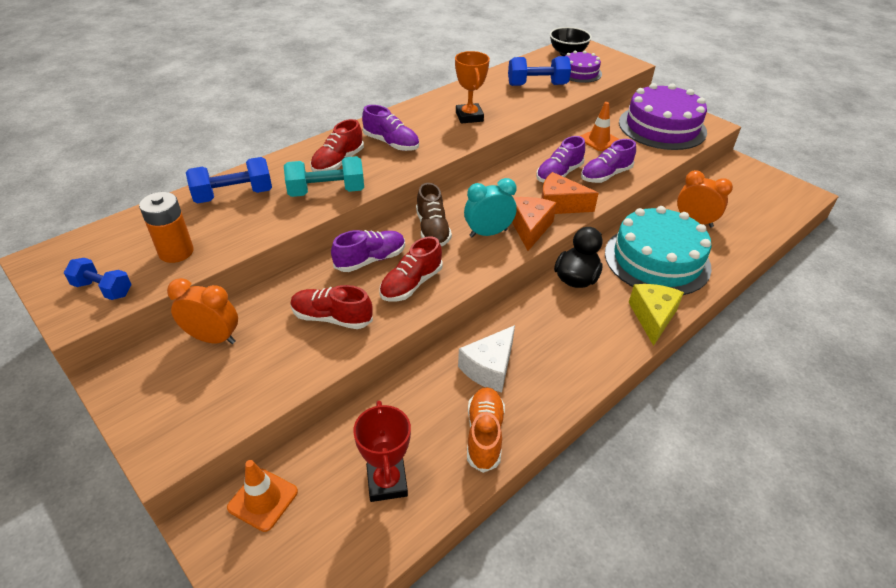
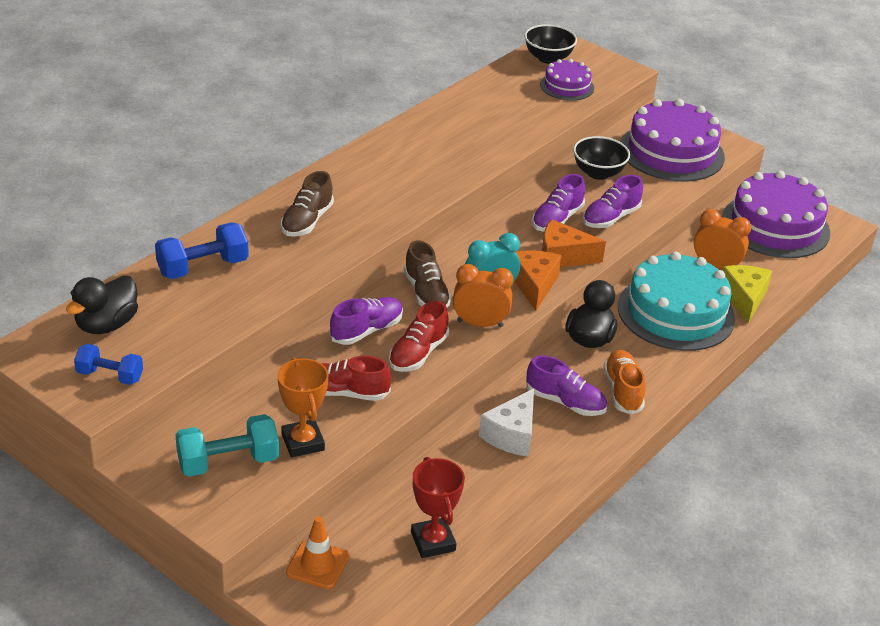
camera: 10 degrees left, 5 degrees down
orange battery [139,192,194,263] -> none
orange clock [167,278,238,344] -> orange clock moved to [453,264,513,327]
turquoise dumbbell [284,156,364,197] -> turquoise dumbbell moved to [175,414,279,477]
red shoe [310,119,364,172] -> brown shoe [281,171,334,237]
purple shoe [362,105,419,151] -> purple shoe moved to [526,356,607,416]
orange trophy [455,51,490,124] -> orange trophy moved to [278,358,329,457]
orange shoe [467,387,505,473] -> orange shoe moved to [603,350,646,415]
blue dumbbell [508,56,571,86] -> none
orange traffic cone [580,102,619,151] -> black bowl [573,136,630,180]
yellow cheese [628,284,684,346] -> yellow cheese moved to [723,265,772,323]
none -> black duck [66,276,138,334]
none -> purple cake [722,171,830,258]

